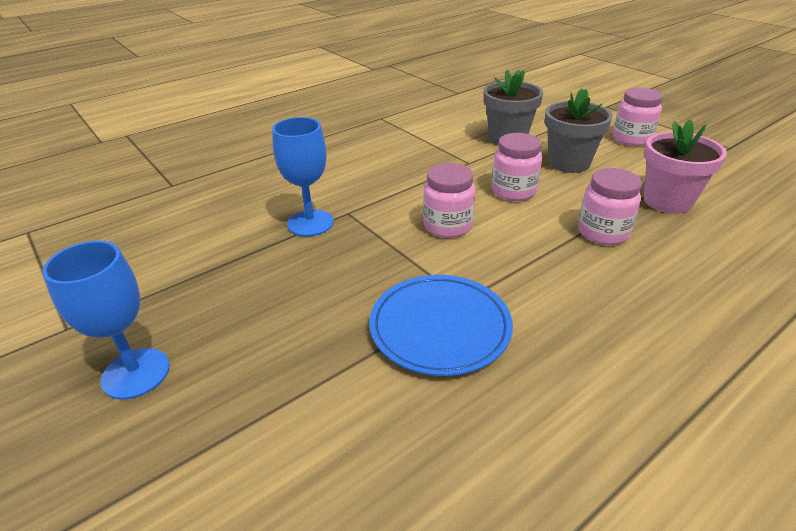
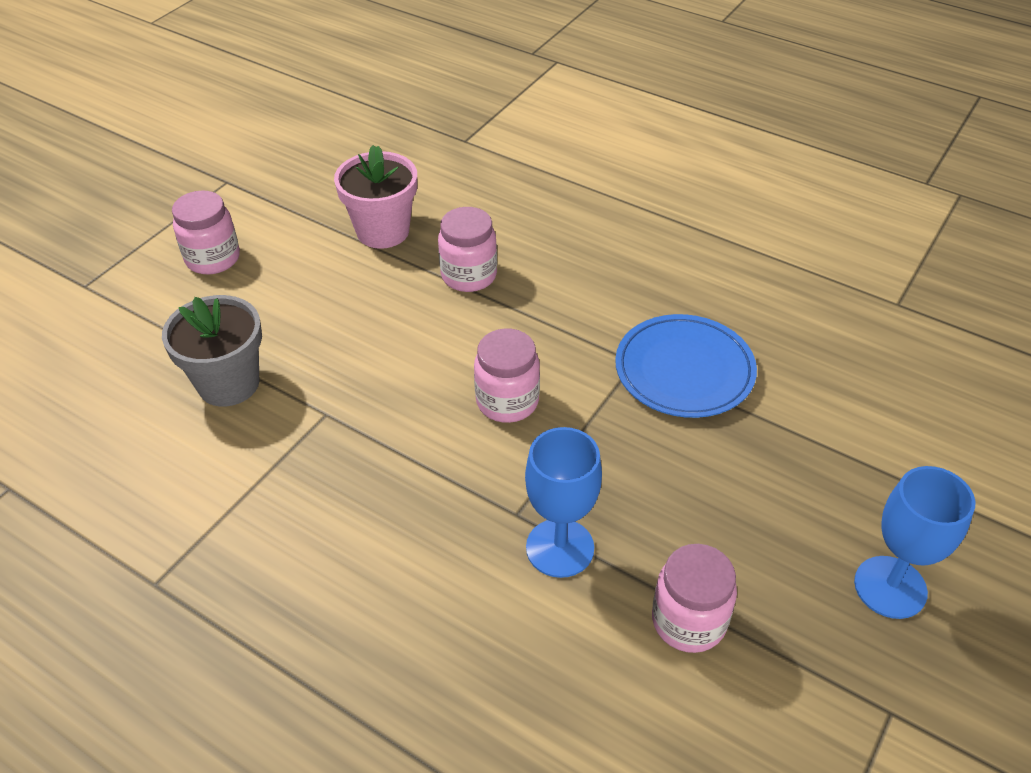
camera: 110 degrees left, 10 degrees up
pink jar [492,133,542,201] -> pink jar moved to [652,544,737,653]
grey flower pot [545,89,613,173] -> none

